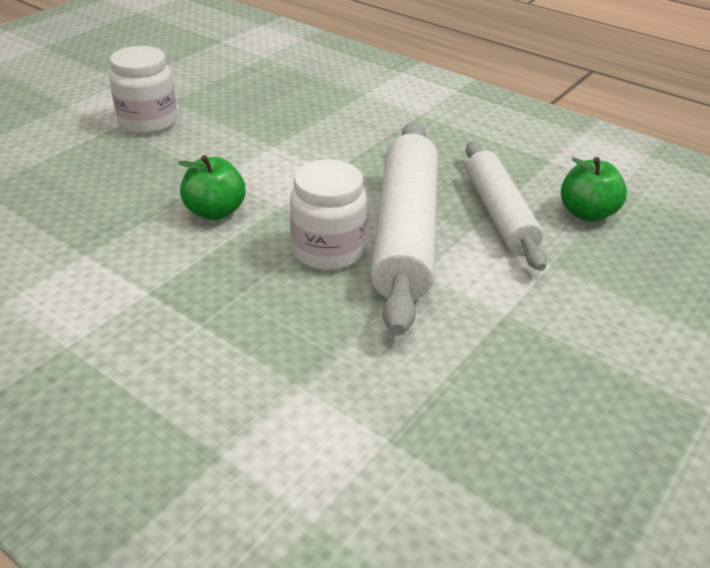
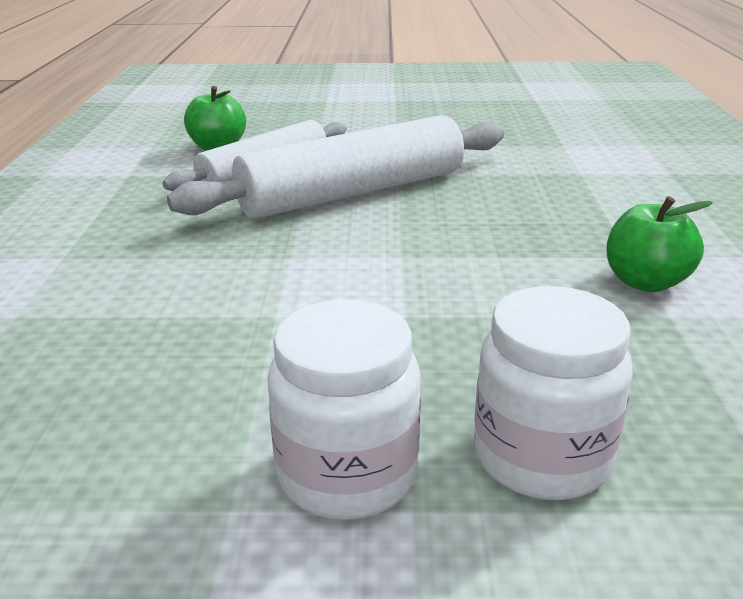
camera: 125 degrees left, 10 degrees down
green apple [178,155,246,220] -> green apple moved to [606,196,713,292]
white jar [290,159,367,271] -> white jar moved to [474,286,633,500]

